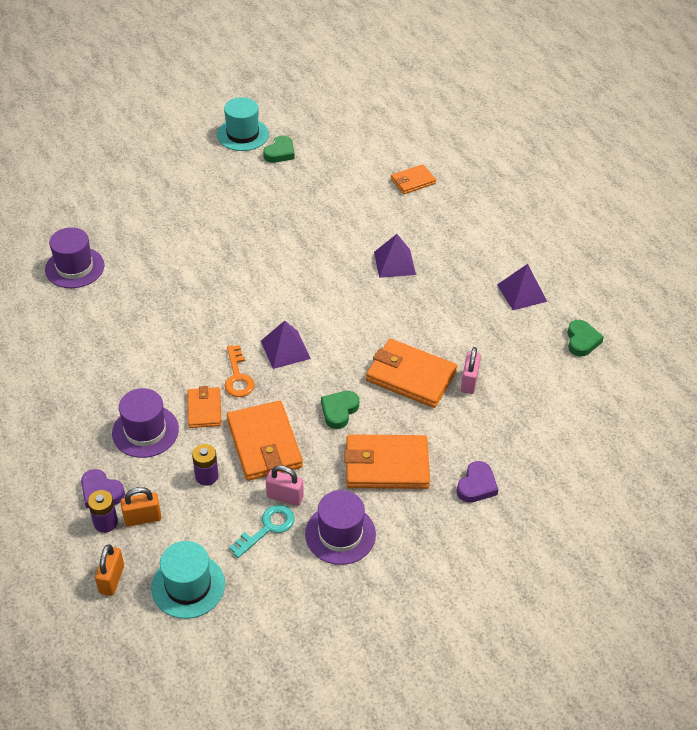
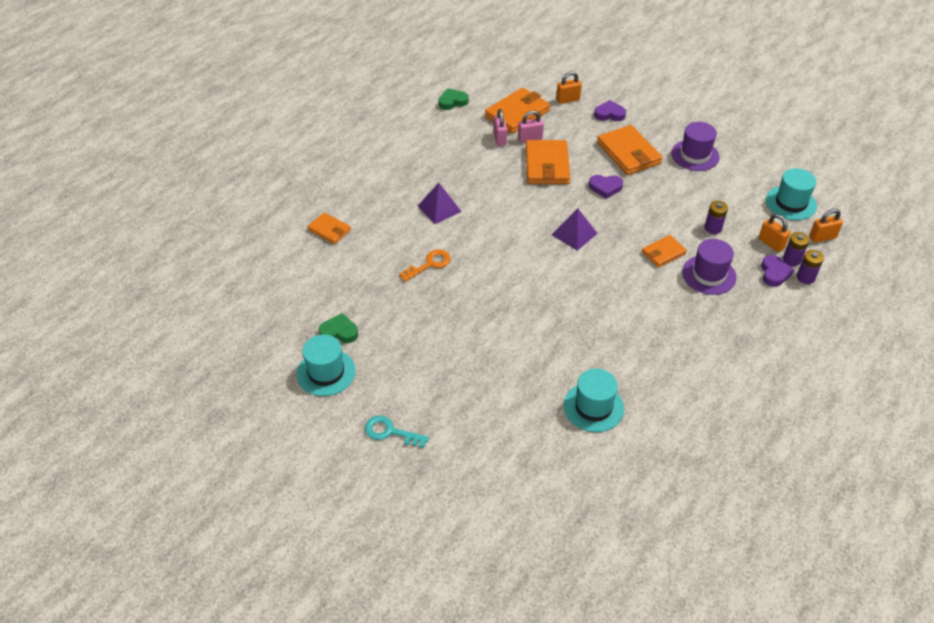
camera: 115 degrees left, 0 degrees up
purple hat [45,227,104,288] -> turquoise hat [563,369,624,432]
orange key [225,345,255,397] -> orange key moved to [399,250,451,282]
orange wallet [227,401,303,481] -> orange wallet moved to [485,87,550,134]
turquoise key [229,505,295,558] -> turquoise key moved to [365,416,429,448]
pink padlock [266,465,304,506] -> pink padlock moved to [493,109,507,146]
green heart [321,391,359,429] -> purple heart [589,175,623,199]
purple pyramid [497,264,547,310] -> none
none -> orange padlock [556,71,582,104]
none -> purple battery [797,250,824,284]

